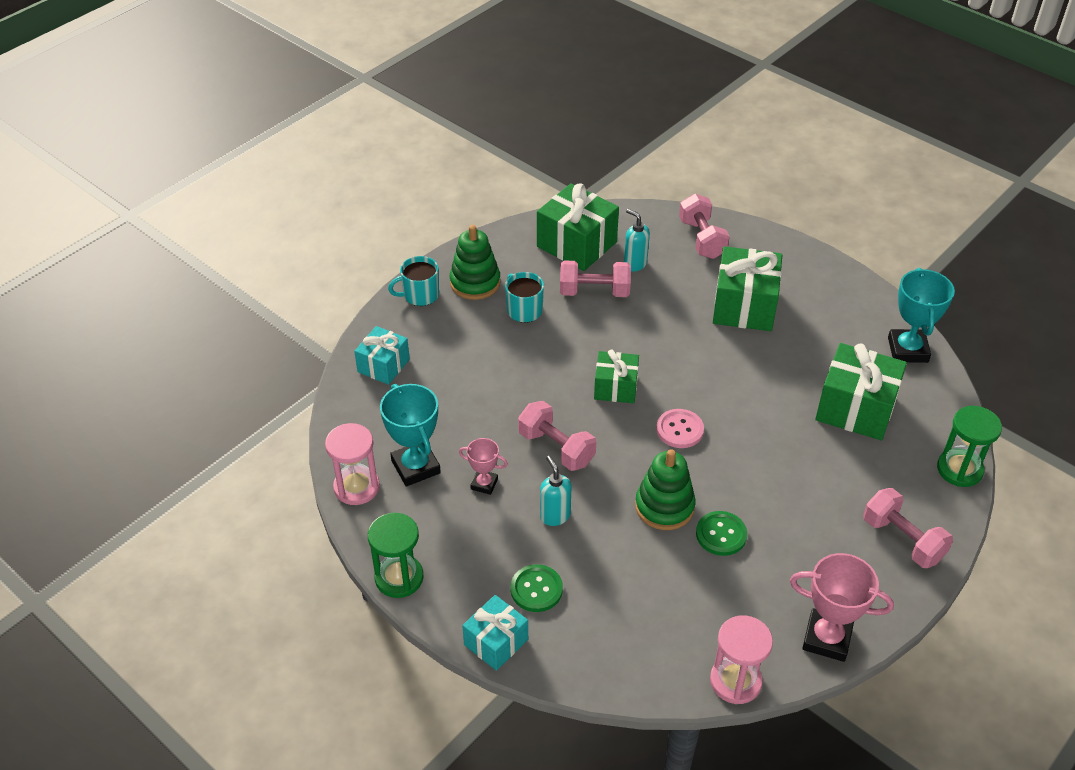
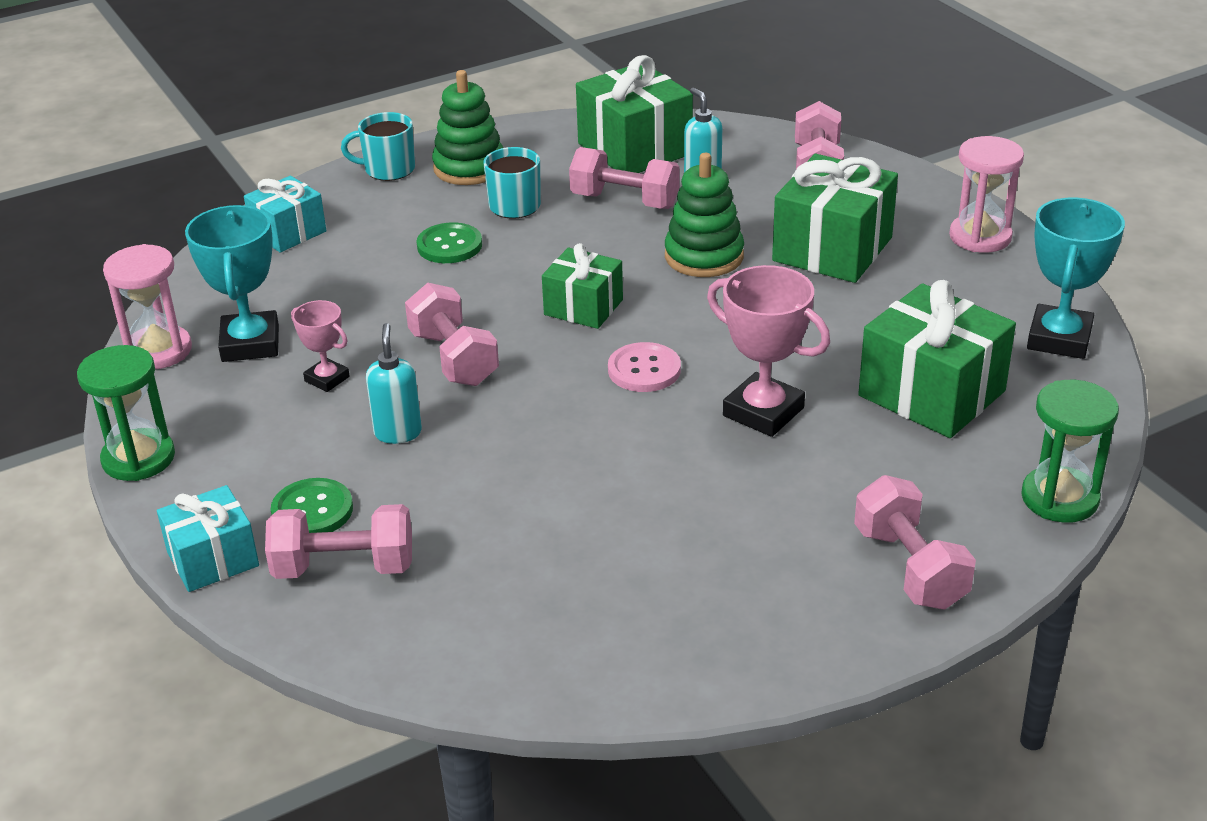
camera: 20 degrees right, 10 degrees down
green stacking toy [635,449,696,530] -> green stacking toy moved to [665,153,744,277]
green button [696,511,747,556] -> green button moved to [416,222,482,263]
pink hourglass [710,615,773,704] -> pink hourglass moved to [949,136,1024,253]
pink trophy [790,553,894,662] -> pink trophy moved to [707,265,830,437]
none -> pink dumbbell [265,504,412,579]

